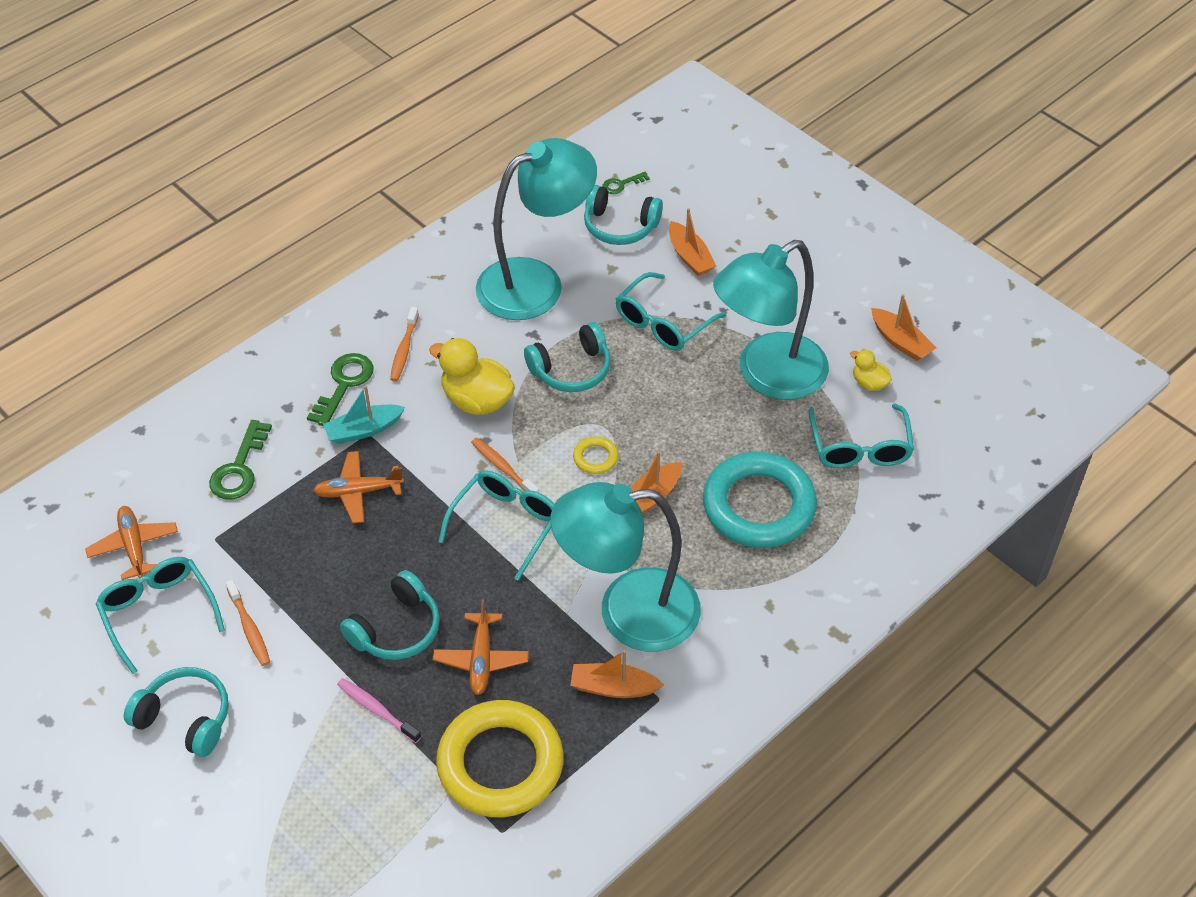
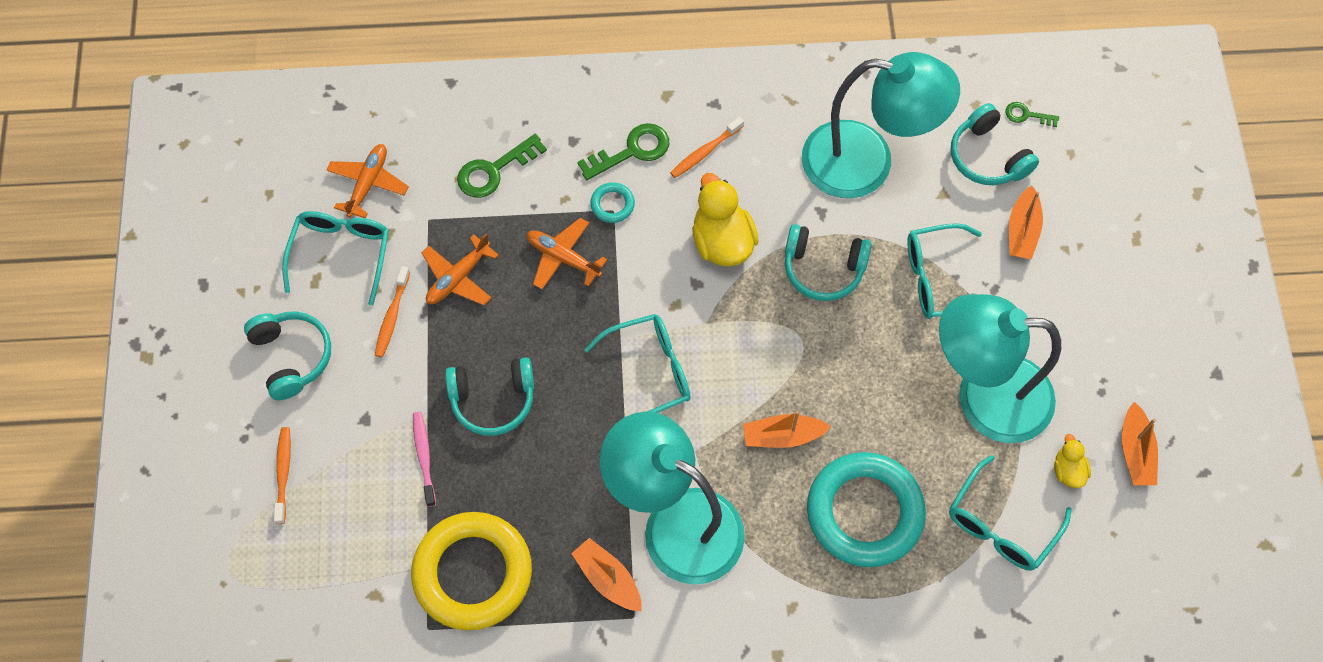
camera: 40 degrees right, 15 degrees up
turquoise boat [323,385,405,444] -> turquoise ring [590,182,635,223]
orange plane [433,599,529,695] -> orange plane moved to [422,234,499,305]
orange toothbrush [471,438,539,493] -> orange toothbrush moved to [274,427,291,524]
yellow ring [573,436,618,474] -> none

